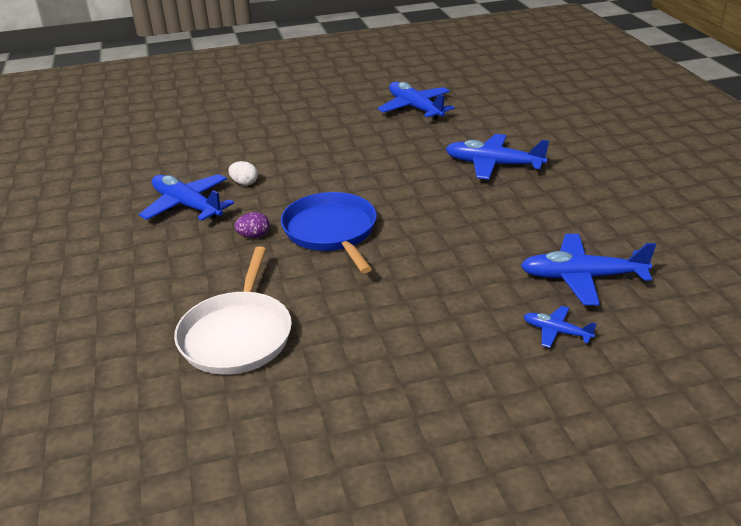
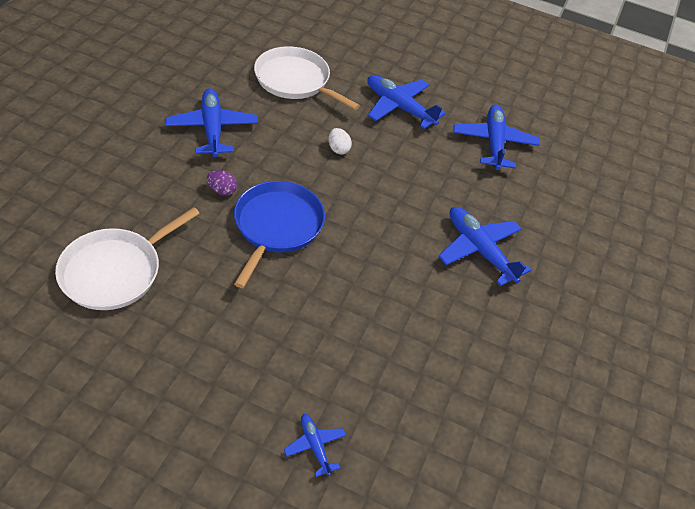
camera: 30 degrees right, 15 degrees up
white egg [228,161,258,185] -> white egg moved to [328,128,352,154]
blue plane [521,234,656,305] -> blue plane moved to [367,75,446,129]
none -> white pan [254,46,360,110]

